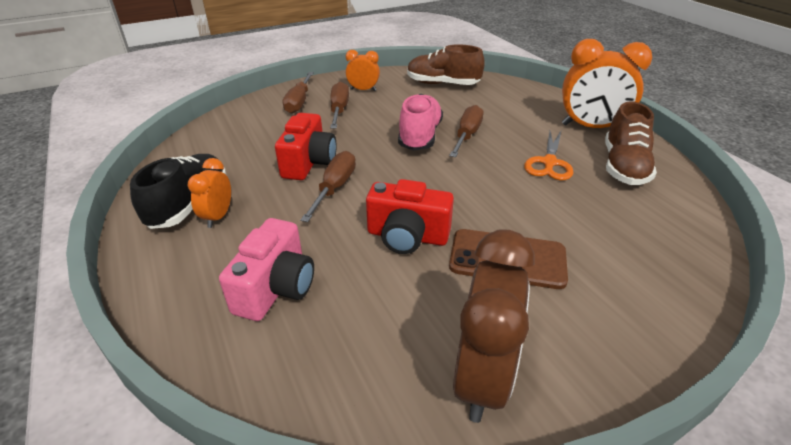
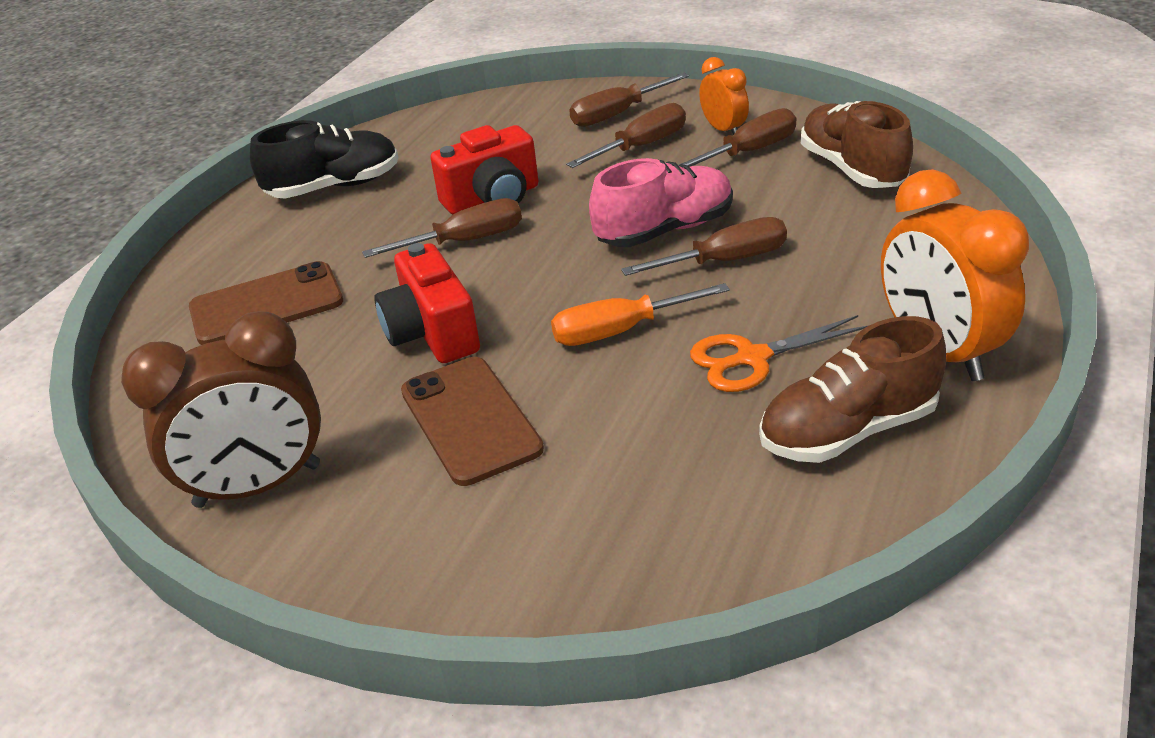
camera: 55 degrees right, 0 degrees up
orange clock [187,158,231,228] -> none
pink camera [219,218,314,321] -> brown phone [189,261,343,345]
none -> orange screwdriver [551,283,730,346]
none -> brown screwdriver [679,108,796,167]

